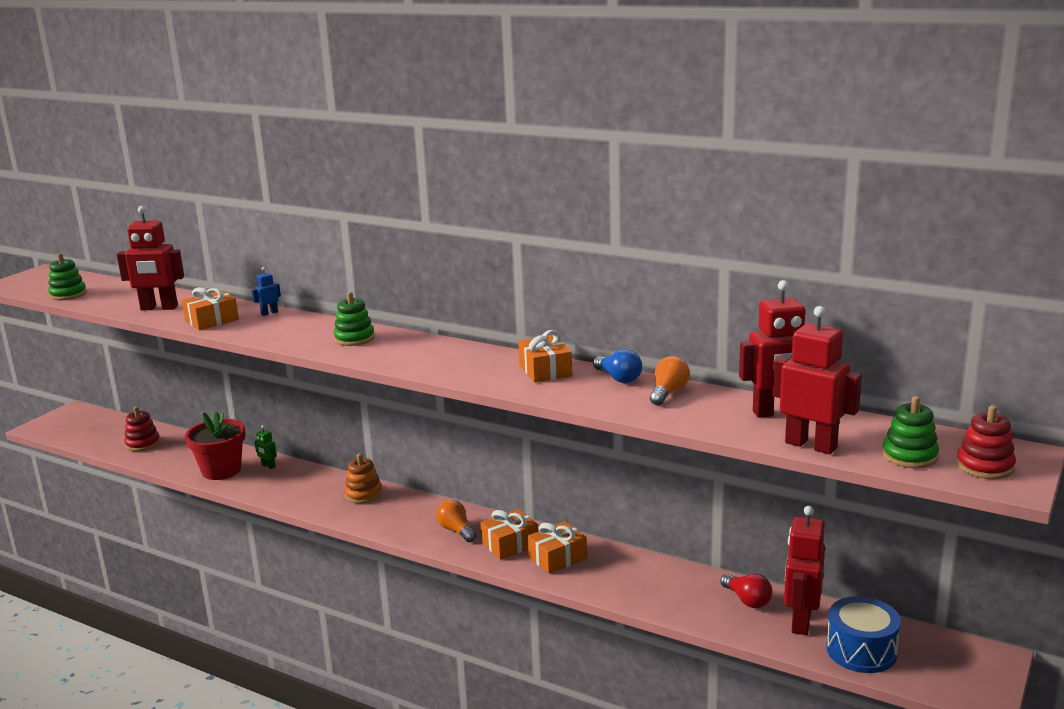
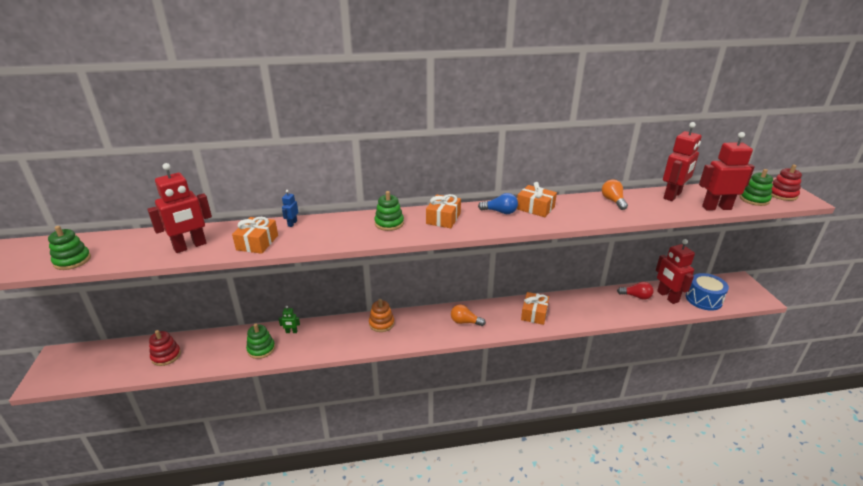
camera: 40 degrees left, 10 degrees up
red flower pot [185,411,245,480] -> green stacking toy [246,324,275,359]
orange gift [481,509,538,560] -> orange gift moved to [426,194,461,228]
blue light bulb [593,349,642,383] -> blue light bulb moved to [478,193,518,214]

